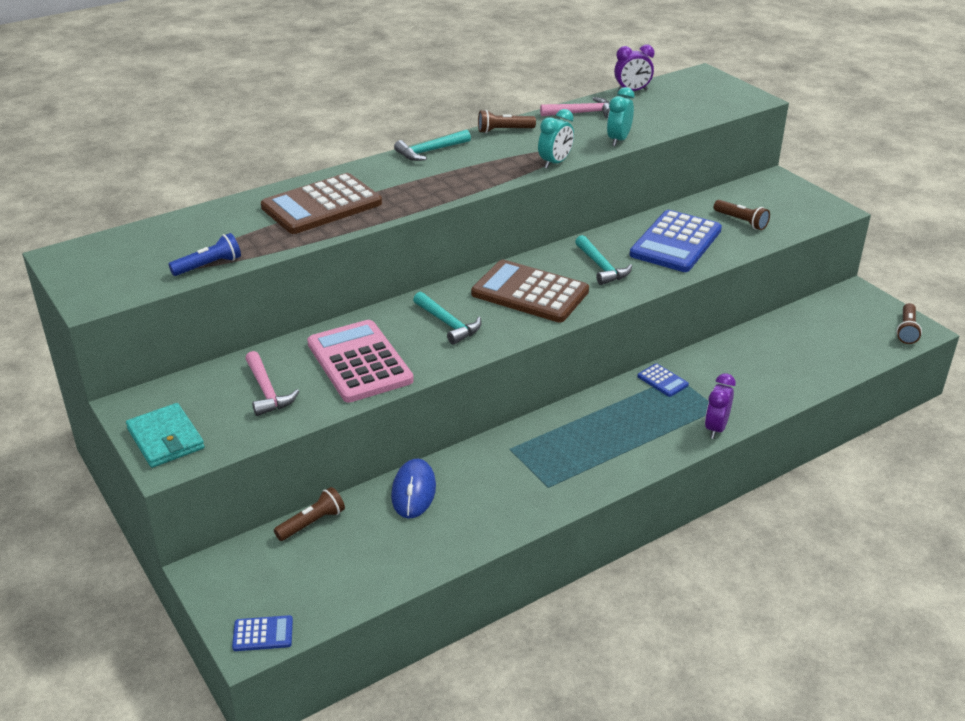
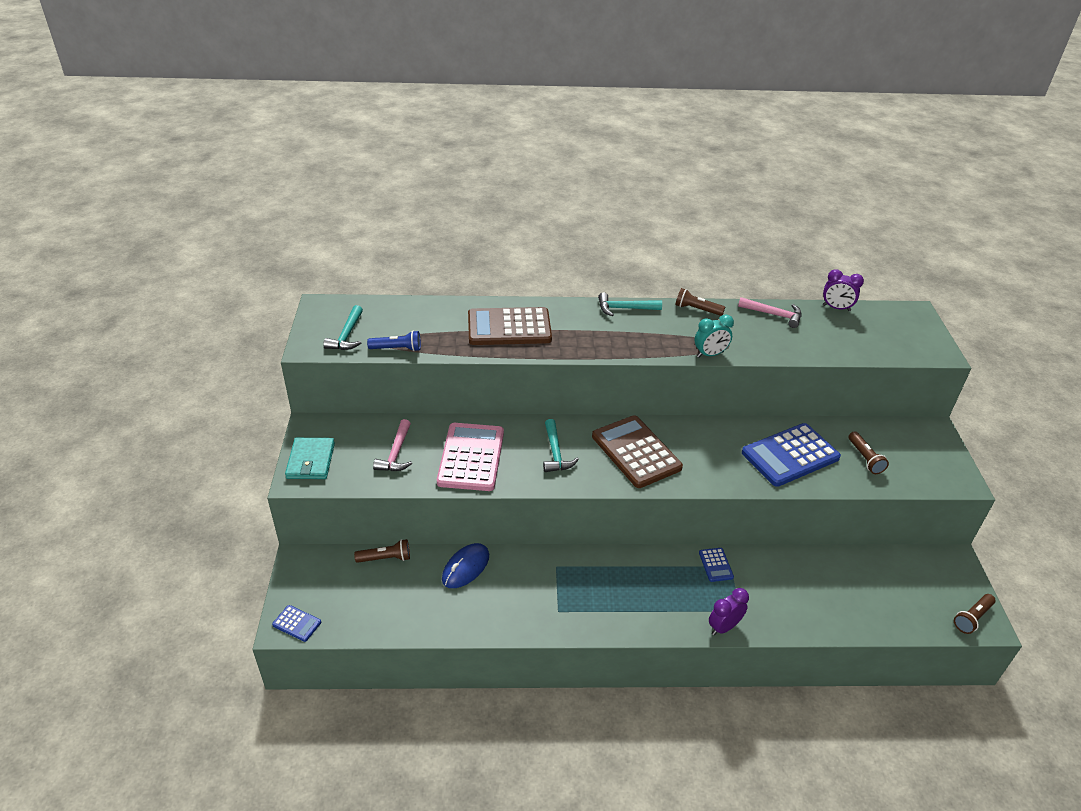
camera: 30 degrees right, 5 degrees up
turquoise hammer [575,235,632,285] -> turquoise hammer moved to [323,305,363,350]
turquoise clock [607,87,634,146] -> none

